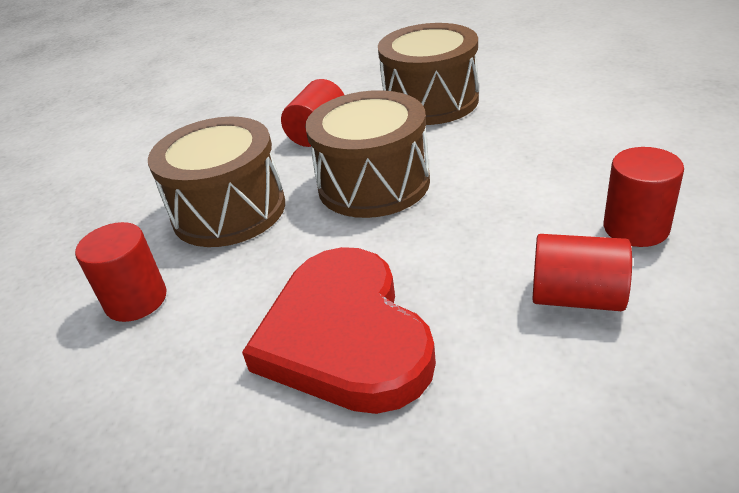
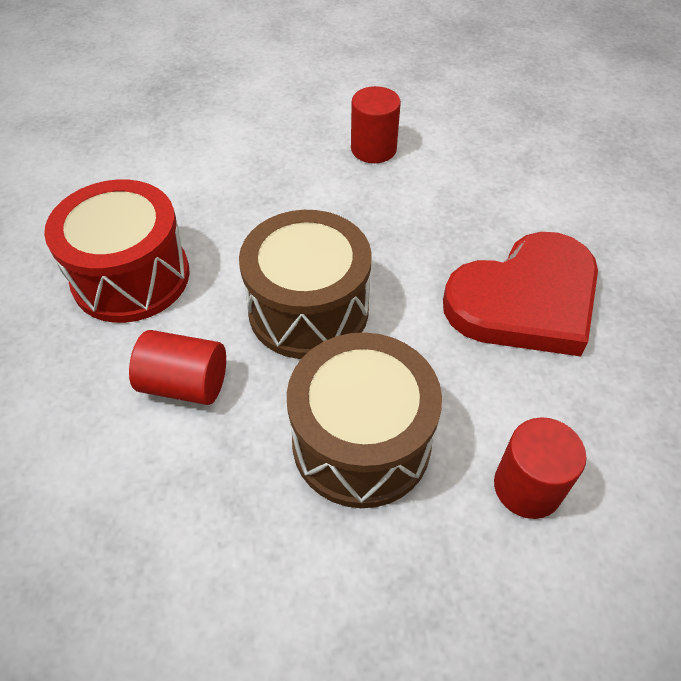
camera: 105 degrees left, 15 degrees up
brown drum [378,23,479,125] -> red drum [44,179,190,323]
red cylinder [533,234,632,311] -> none

